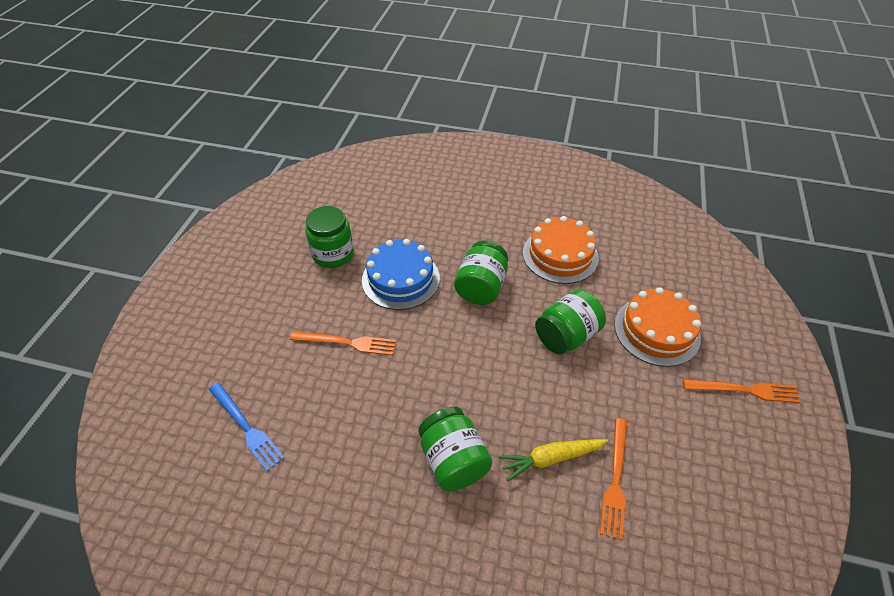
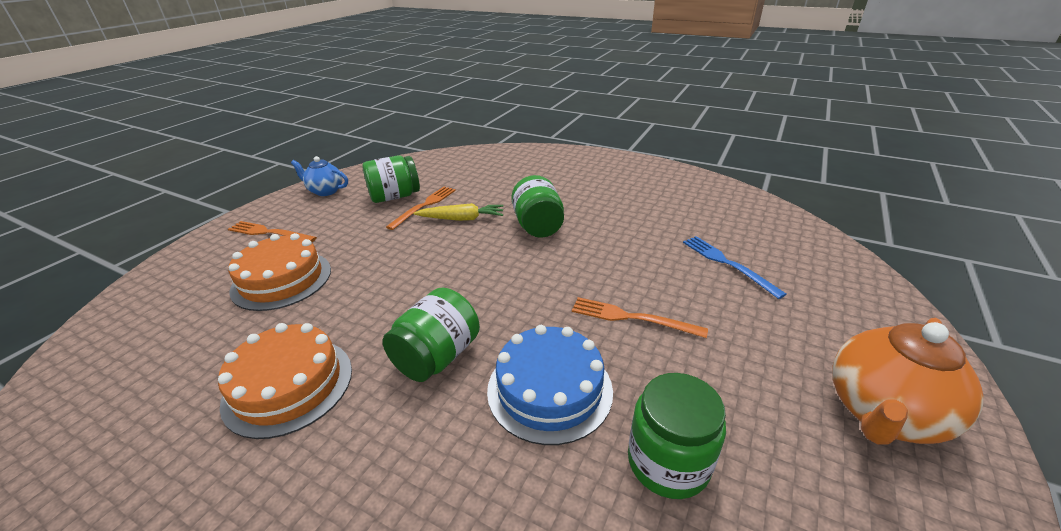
camera: 165 degrees left, 15 degrees down
green jar [535,289,606,355] -> green jar moved to [362,155,420,203]
none -> blue teapot [291,156,348,196]
none -> orange teapot [832,318,984,445]

